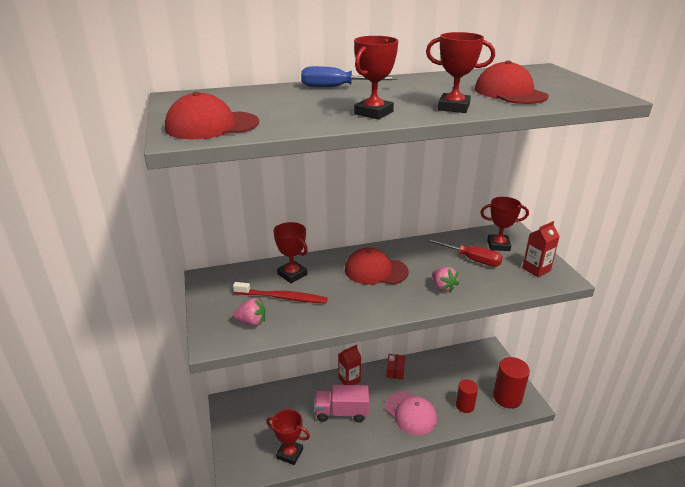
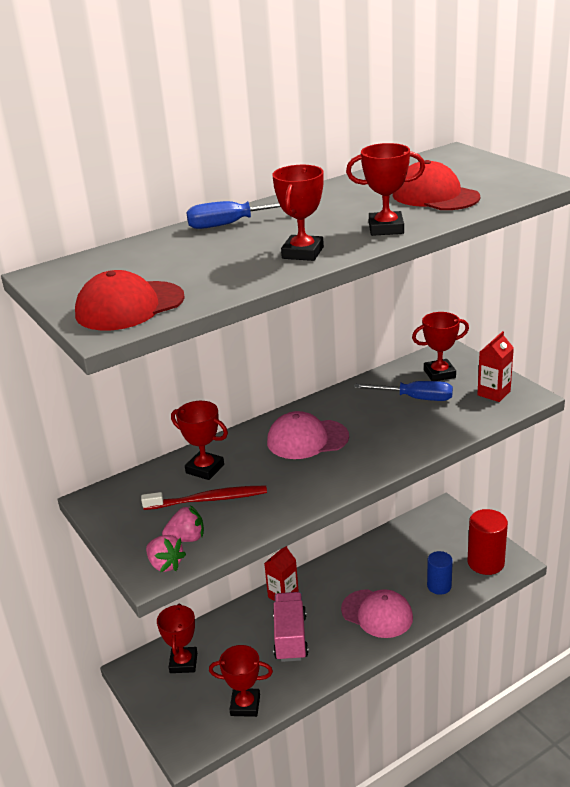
camera: 15 degrees left, 0 degrees up
pink truck [314,385,369,422] -> pink truck turned 105 degrees clockwise [273,592,308,662]
red cap [345,247,409,284] -> pink cap [267,411,349,459]
red box [386,354,405,380] -> none
red screwdriver [426,238,503,266] -> blue screwdriver [354,381,453,401]
pink strawberry [432,267,459,293] -> pink strawberry moved to [146,535,186,572]
red cylinder [456,379,478,413] -> blue cylinder [427,551,453,595]
none -> red trophy [157,603,197,673]

